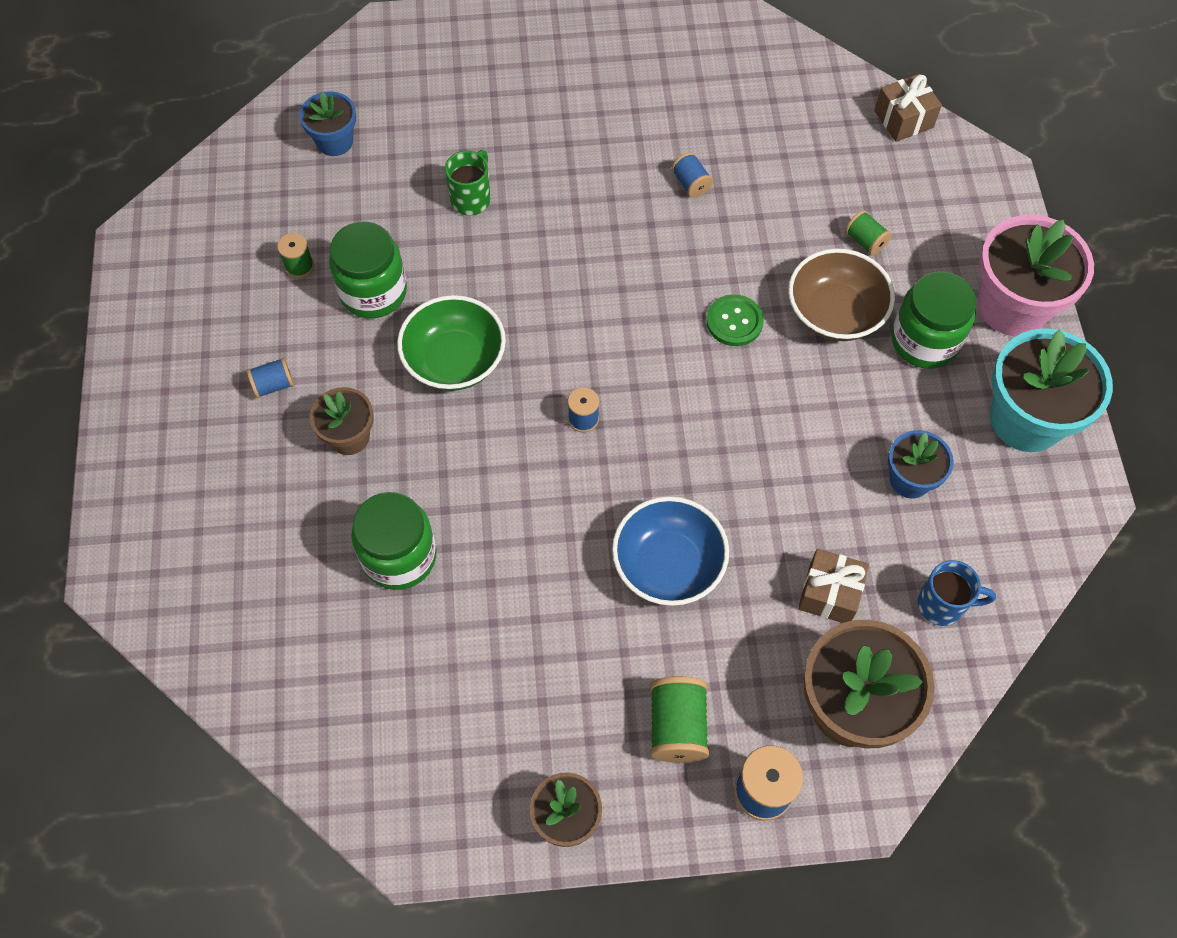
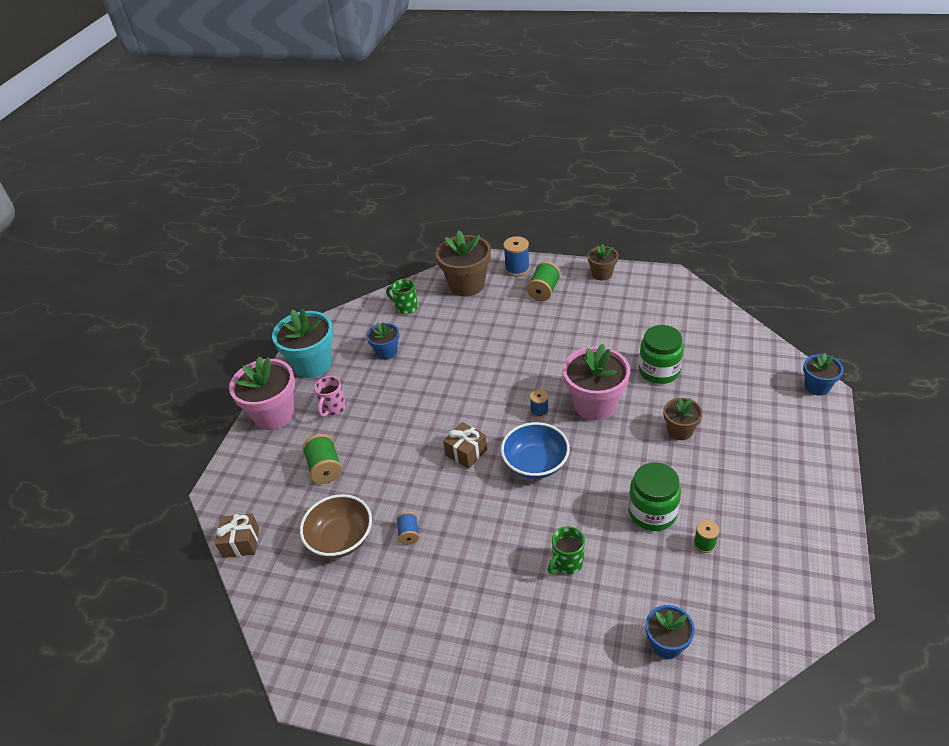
camera: 155 degrees left, 20 degrees down
blue spool [247,358,294,398] -> none
green bowl [397,295,506,391] -> none
blue bowl [612,496,729,606] -> blue bowl moved to [501,422,570,479]
green button [706,294,764,346] -> none
brown bowl [789,248,895,341] -> brown bowl moved to [300,494,372,558]
brown gift [798,549,869,623] -> brown gift moved to [443,422,487,469]
green spool [845,210,891,255] -> green spool [303,434,342,484], size x1.66
green jar [891,271,977,369] -> pink mug [314,376,346,417]
blue mug [917,560,996,626] -> green mug [386,279,418,314]
none -> pink flower pot [563,344,630,420]
none -> blue flower pot [803,353,843,396]

